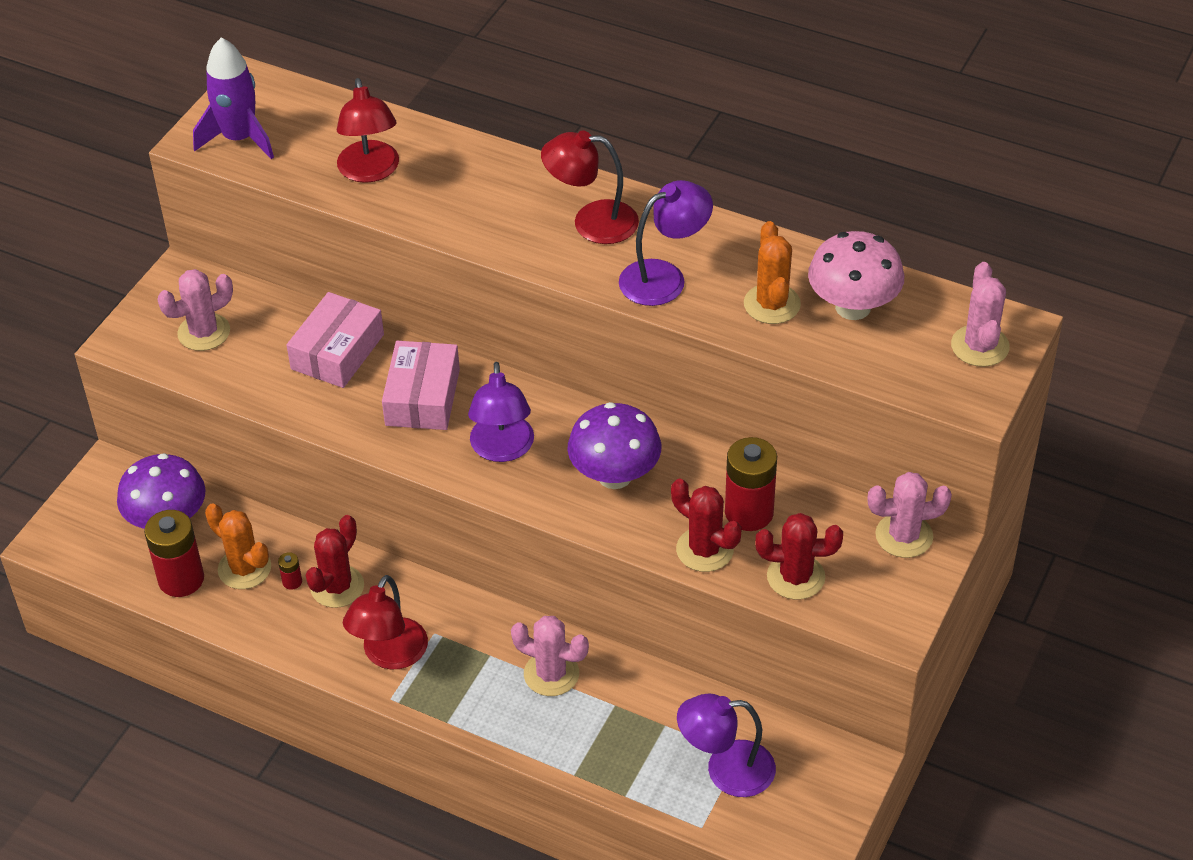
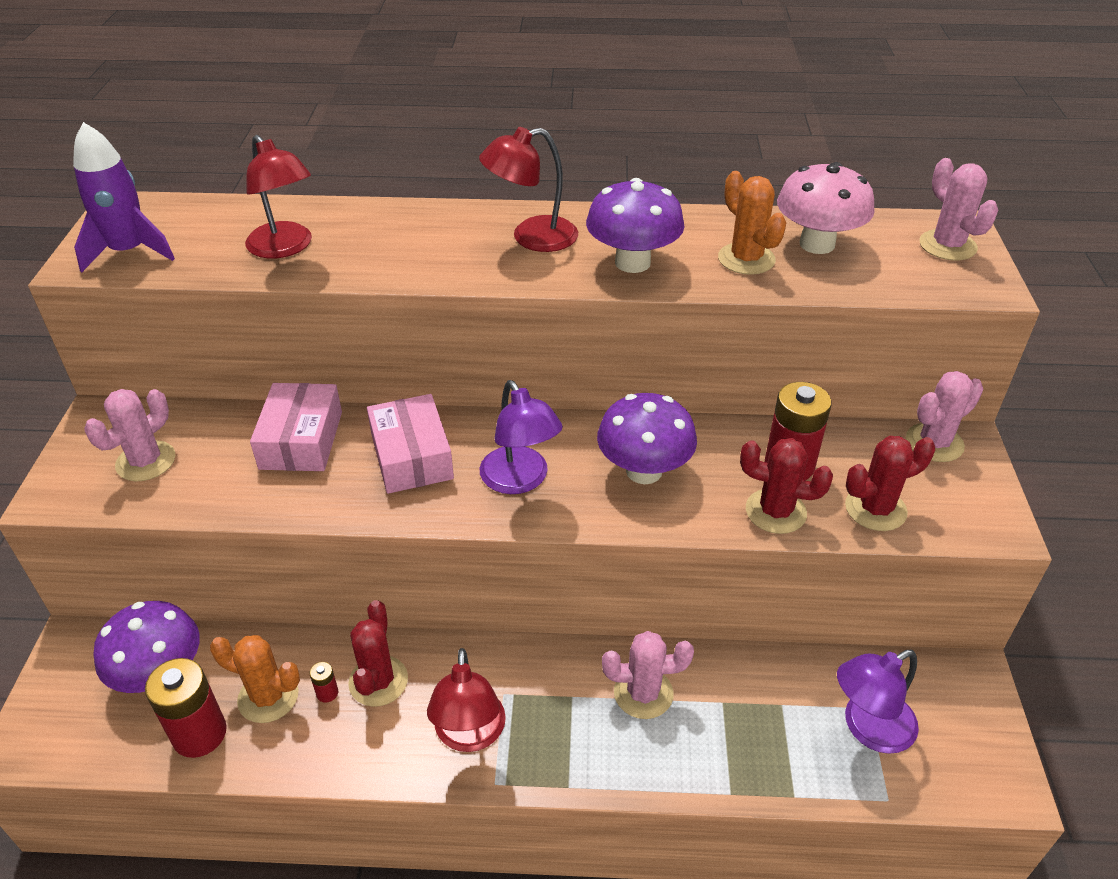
camera: 25 degrees left, 5 degrees down
purple lamp [619,180,713,306] -> purple mushroom [586,178,684,273]

